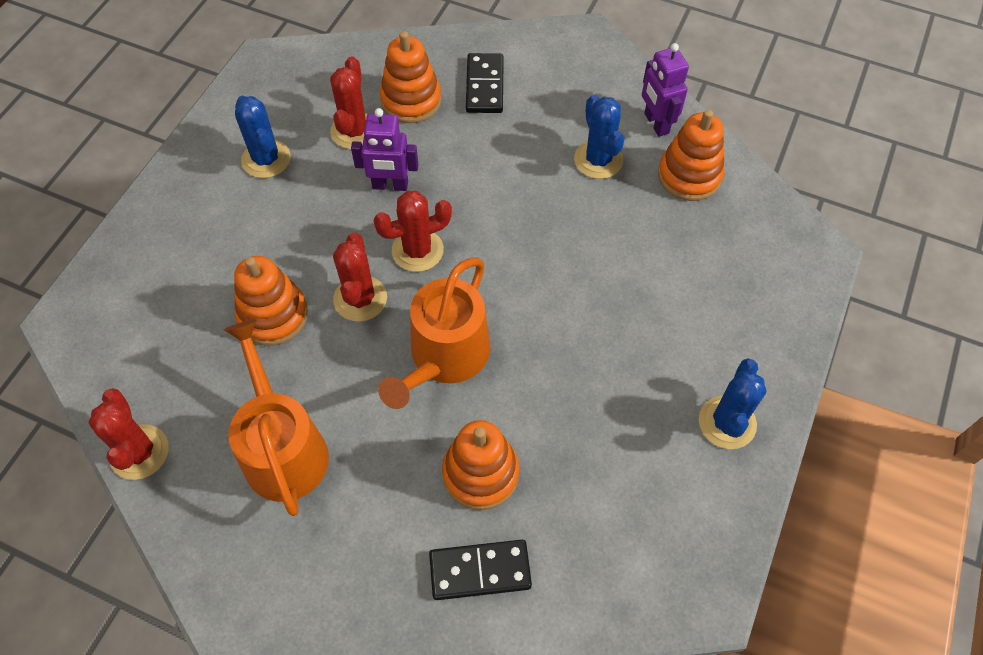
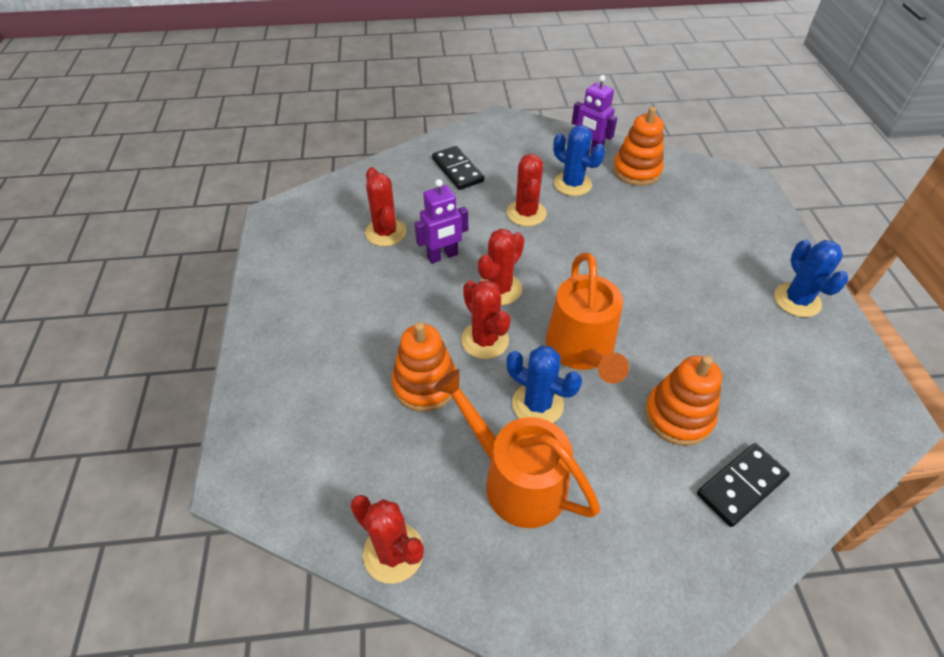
camera: 30 degrees left, 10 degrees down
blue cactus [235,96,291,178] -> blue cactus moved to [506,345,582,423]
orange stacking toy [380,31,441,123] -> none
none -> red cactus [507,154,547,226]

